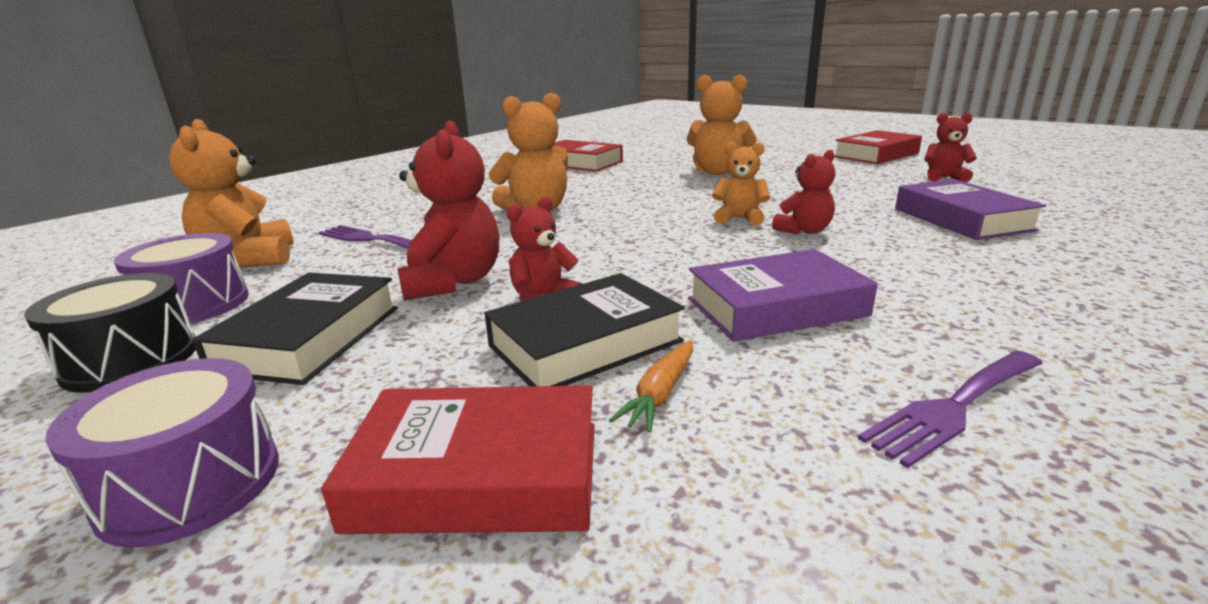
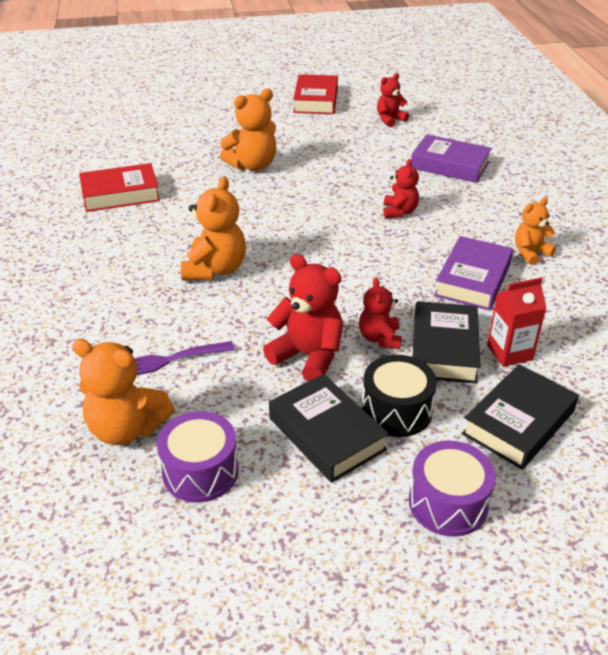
camera: 50 degrees left, 15 degrees up
black drum [24,273,196,393] -> black drum moved to [362,355,437,437]
red book [321,385,595,534] -> black book [462,364,579,470]
orange carrot [609,340,693,433] -> red carton [487,277,547,367]
orange teddy bear [712,142,770,226] -> orange teddy bear moved to [515,197,556,265]
purple fork [858,351,1043,468] -> none

